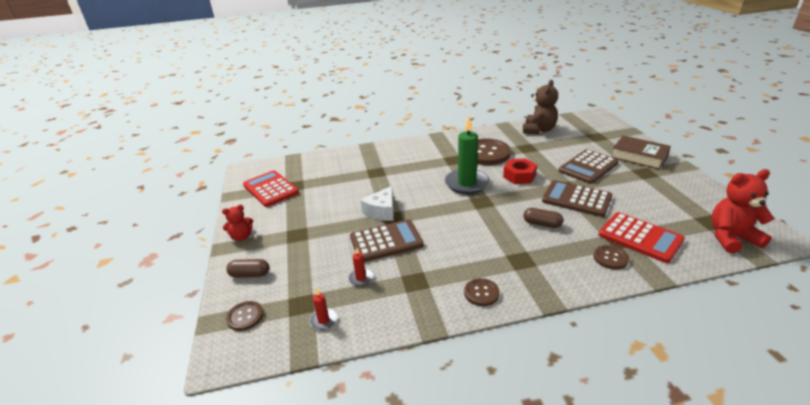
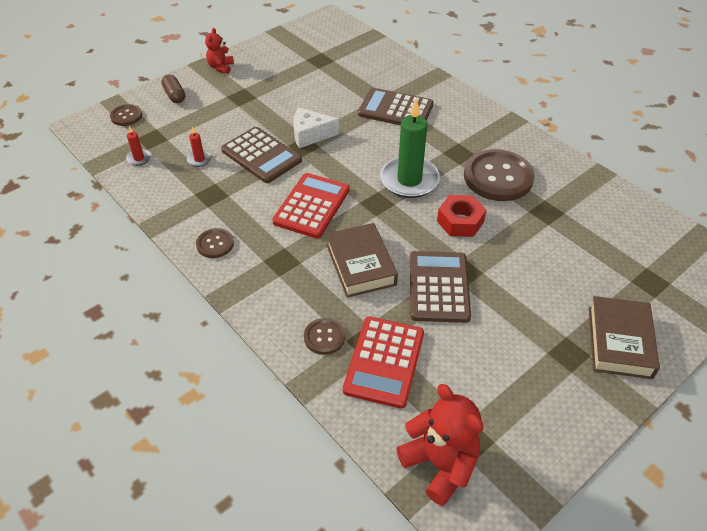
camera: 60 degrees right, 15 degrees up
red teddy bear [222,205,253,241] -> red teddy bear turned 60 degrees clockwise [205,28,234,74]
red calculator [243,170,299,207] -> red calculator moved to [272,173,350,238]
brown teddy bear [523,80,558,134] -> none
brown capsule [523,208,563,228] -> brown book [326,223,398,298]
brown calculator [558,149,618,184] -> brown calculator moved to [358,88,434,125]

